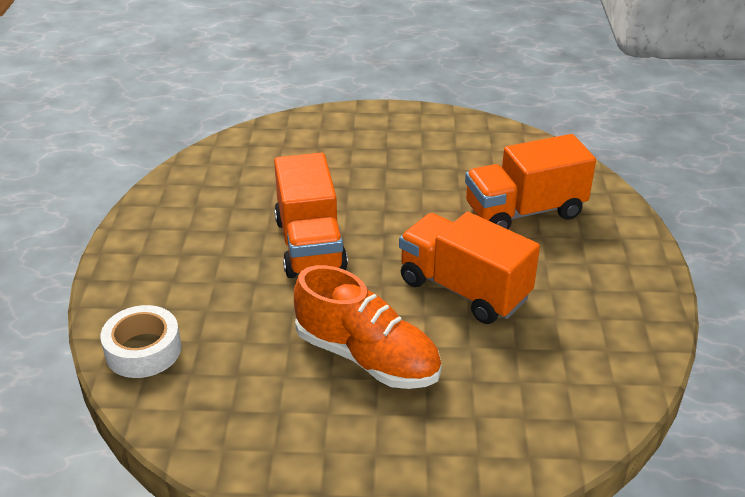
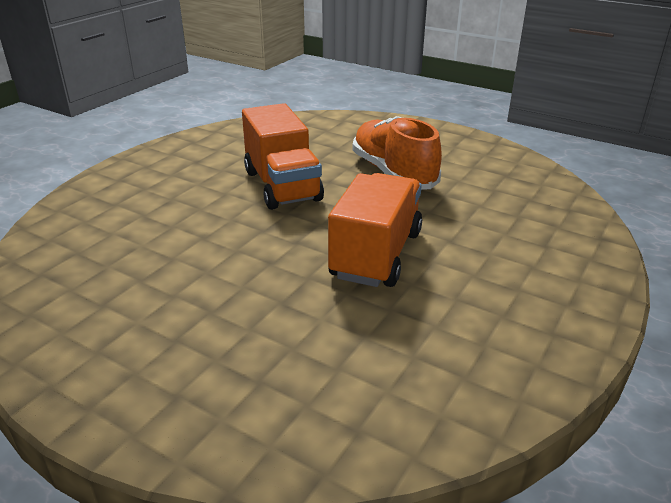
camera: 150 degrees left, 5 degrees down
white tape [100,305,182,378] -> none
orange truck [465,134,596,229] -> none

